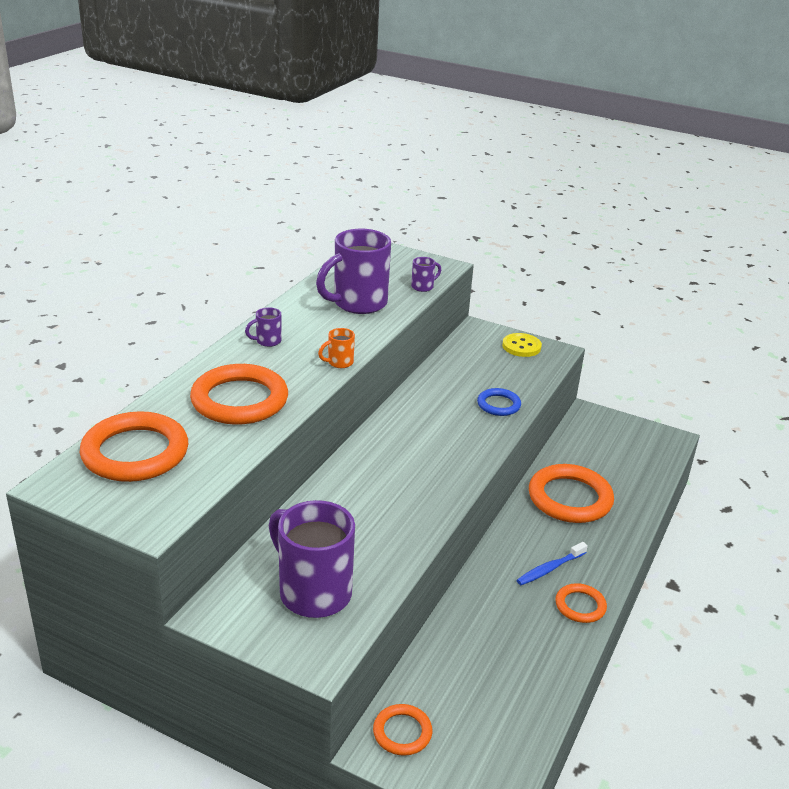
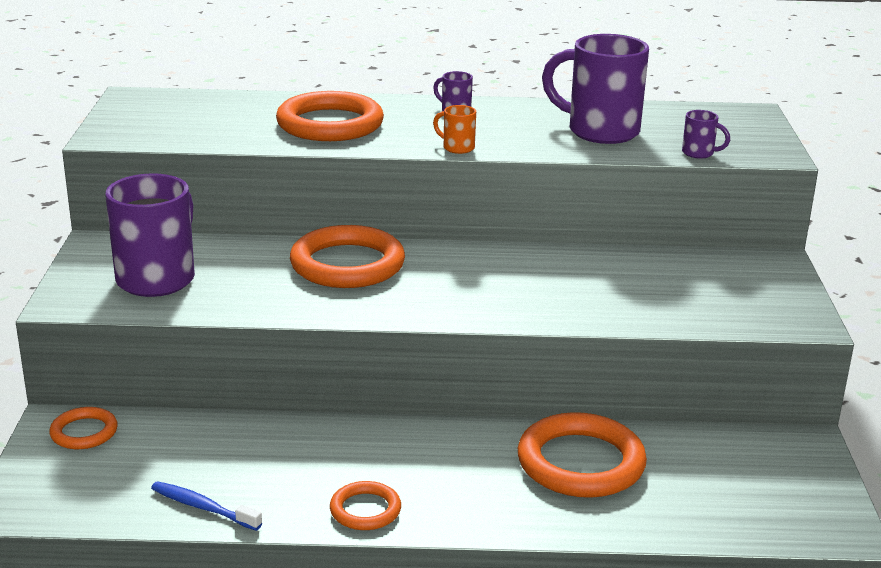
camera: 65 degrees right, 5 degrees down
orange ring [80,411,188,482] -> orange ring moved to [290,225,405,288]
blue ring [477,388,521,416] -> none
yellow button [502,333,542,357] -> none
blue toothbrush [517,542,588,585] -> blue toothbrush moved to [151,481,262,531]

